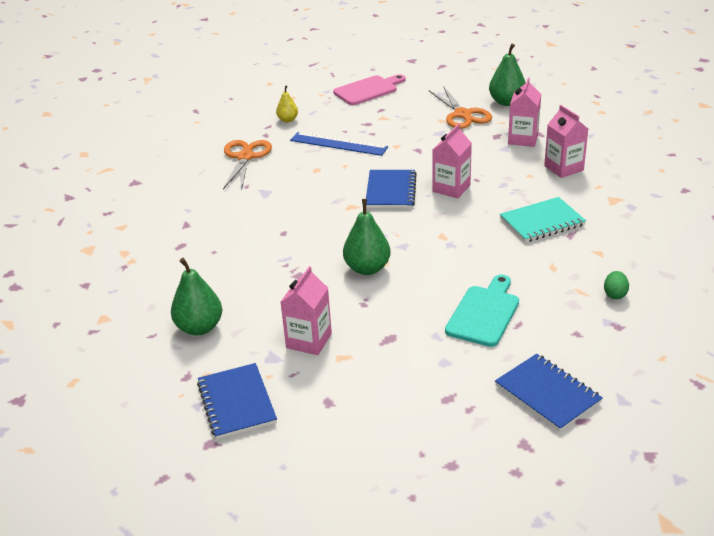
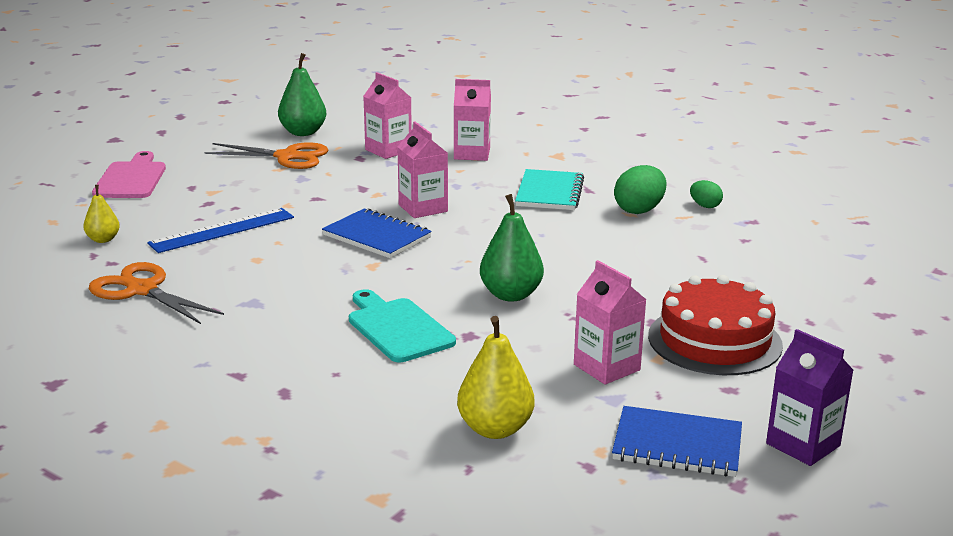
camera: 60 degrees left, 10 degrees down
green pear [171,258,222,335] -> yellow pear [457,316,534,439]
turquoise cutting board [445,274,519,347] -> turquoise cutting board moved to [349,289,456,362]
blue notebook [495,354,603,432] -> none
none -> green egg [614,165,666,214]
none -> red cake [648,275,783,375]
none -> purple carton [766,329,854,466]

